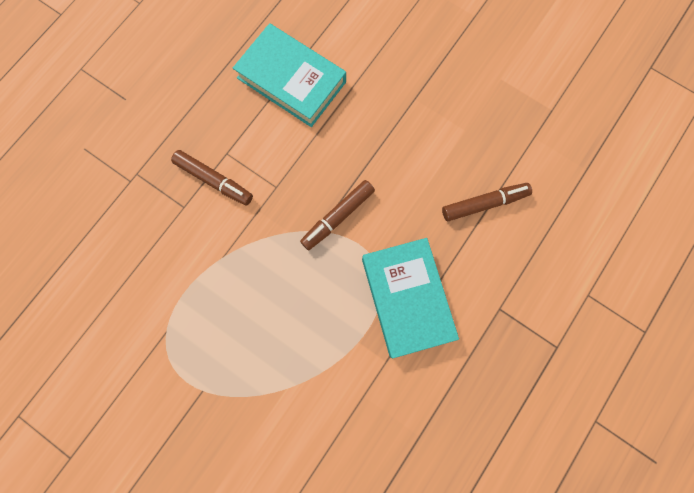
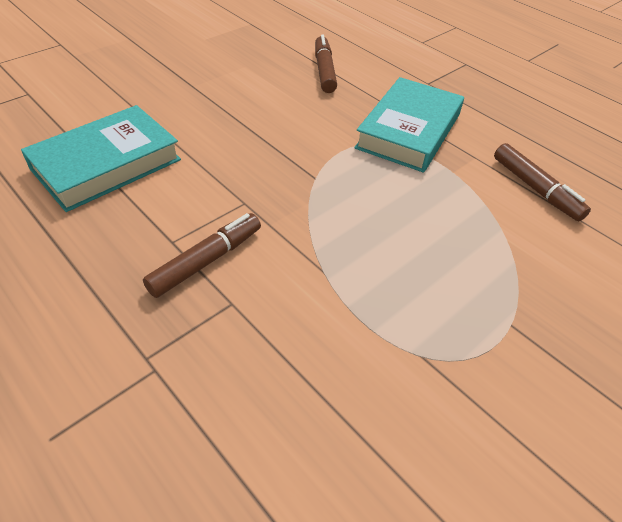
camera: 80 degrees left, 30 degrees down
brown marker [300,180,375,250] -> brown marker moved to [494,143,591,221]
turquoise book [362,238,459,358] -> turquoise book turned 60 degrees counterclockwise [354,77,464,173]

